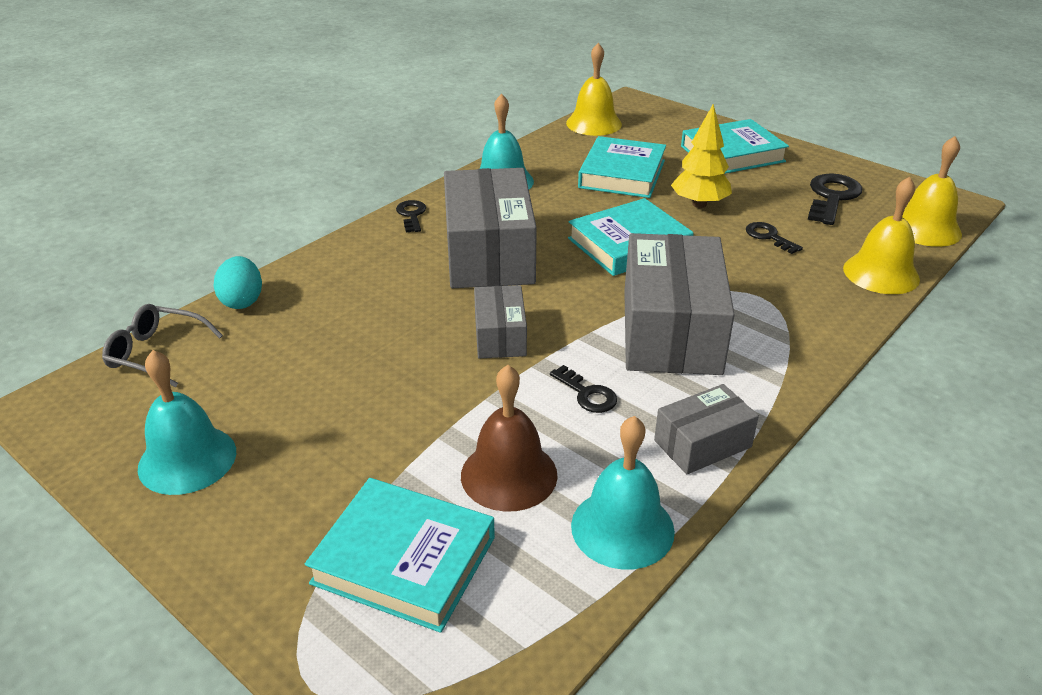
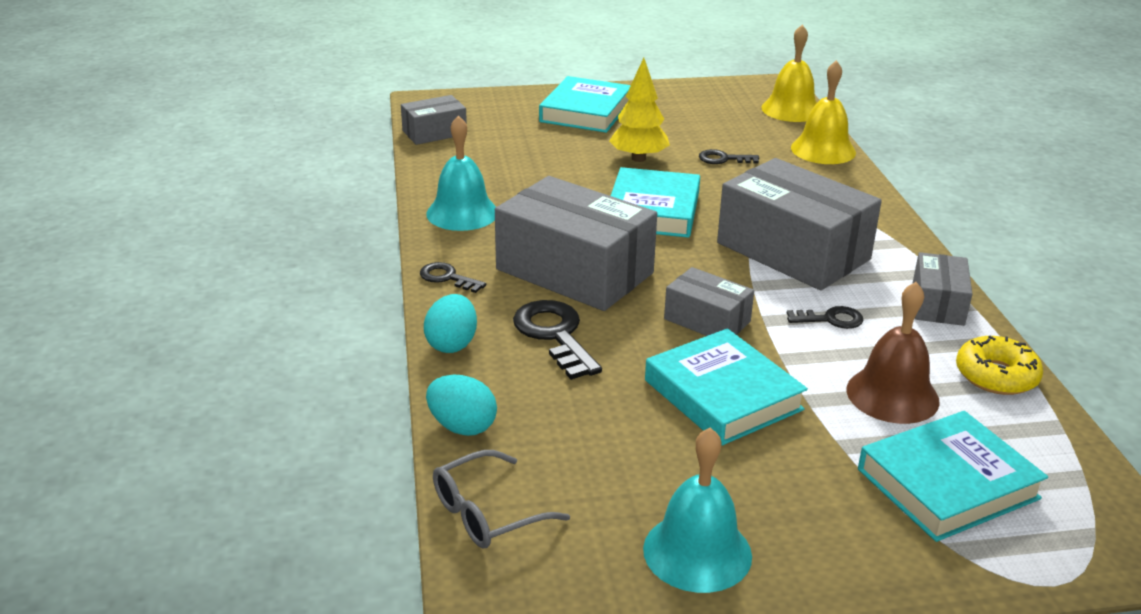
camera: 50 degrees left, 5 degrees down
yellow bell [566,43,622,136] -> grey box [401,95,467,145]
turquoise bell [571,416,675,570] -> yellow donut [956,336,1043,395]
turquoise book [578,136,666,198] -> turquoise book moved to [645,328,808,446]
black key [808,173,862,225] -> black key moved to [513,300,602,380]
none -> turquoise egg [424,294,477,353]

